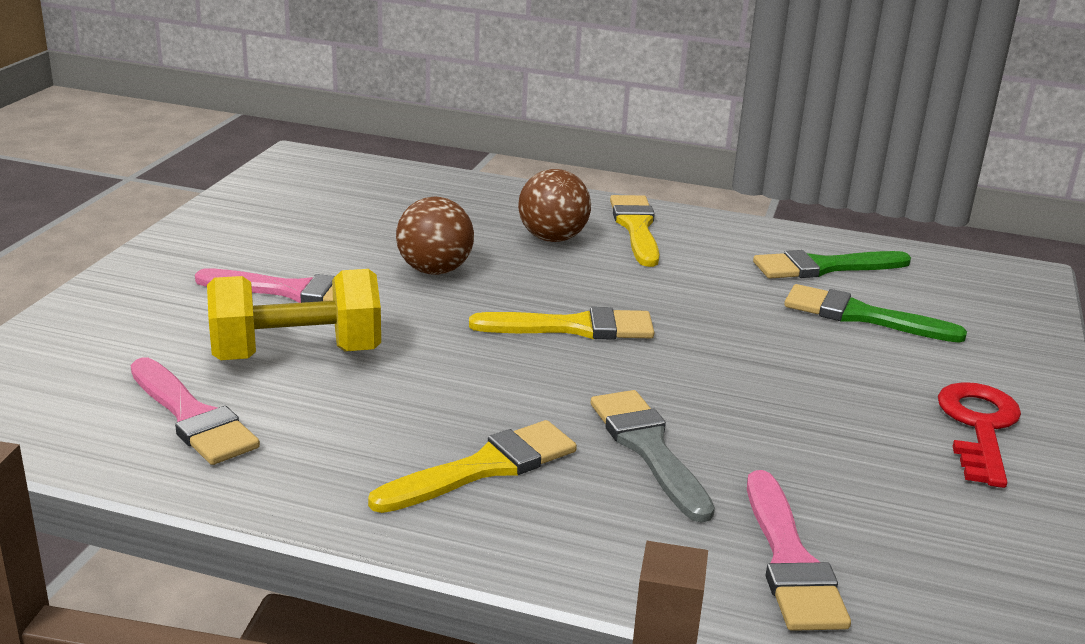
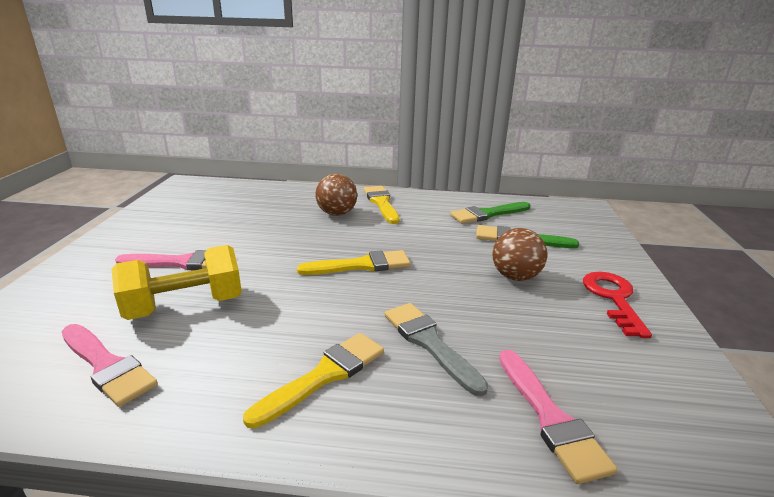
camera: 10 degrees left, 0 degrees up
brown ball [396,197,474,275] -> brown ball moved to [492,228,547,281]

